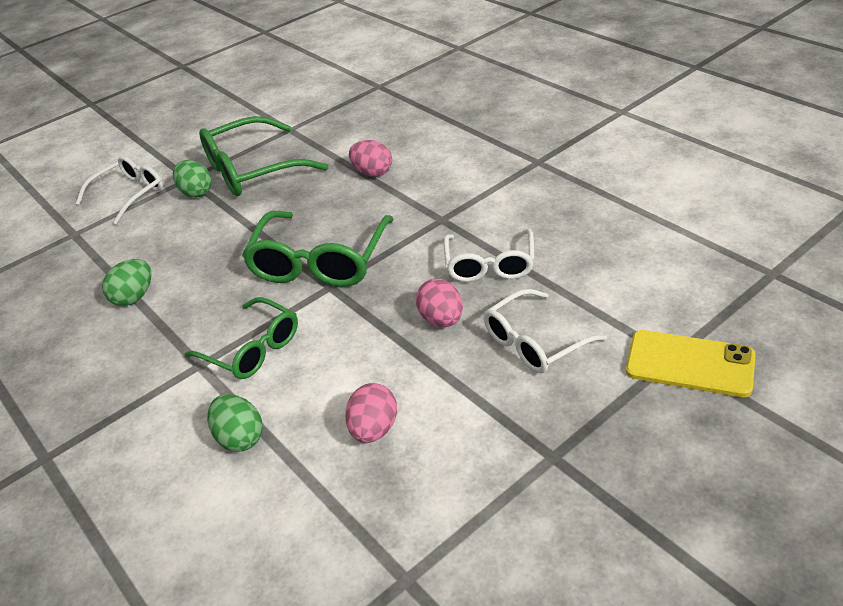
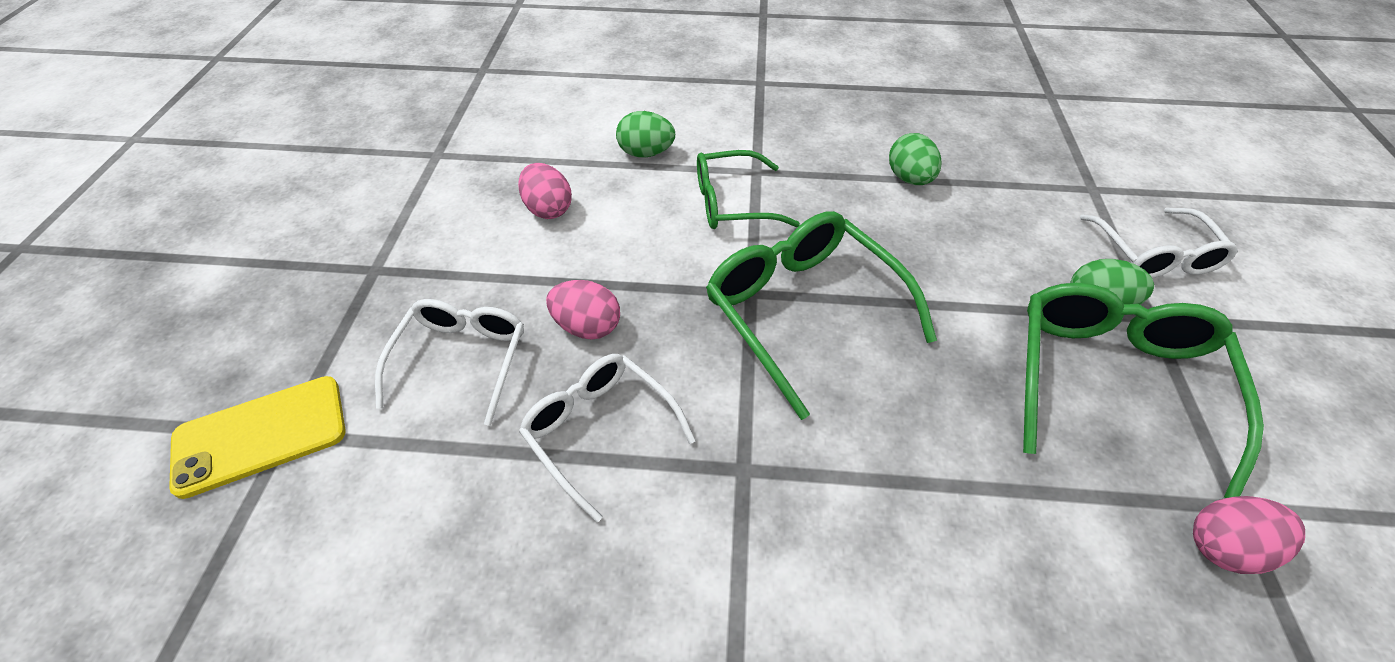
camera: 130 degrees right, 10 degrees up
pink egg [349,140,392,177] -> pink egg moved to [1193,496,1305,574]

